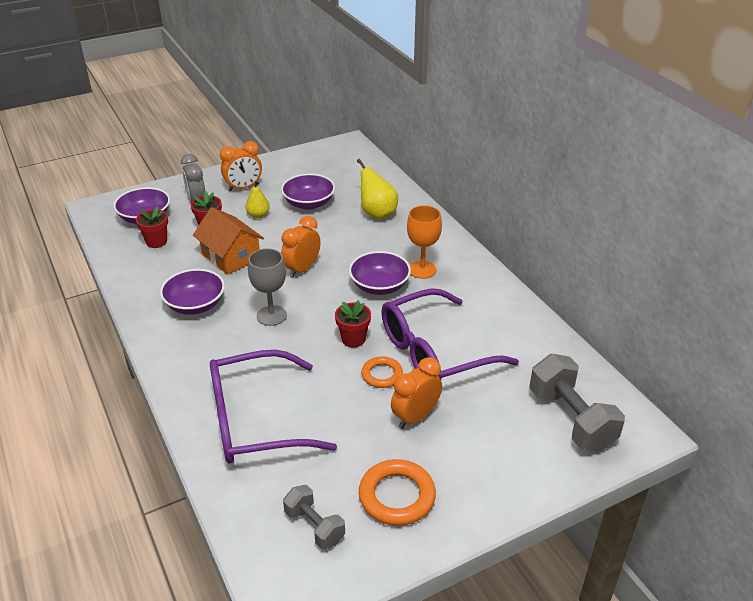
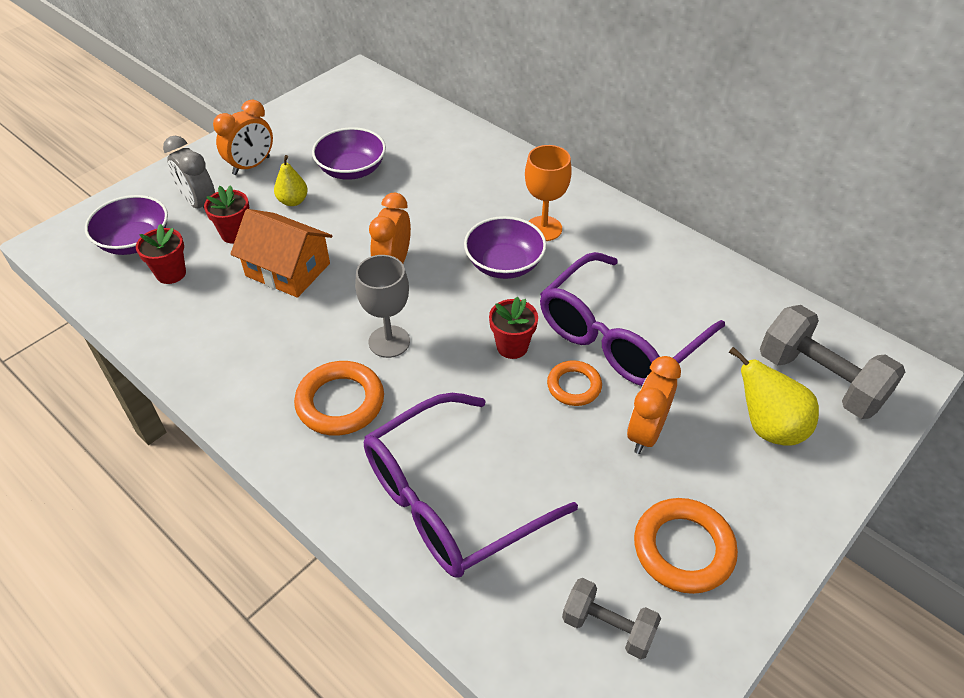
camera: 20 degrees left, 10 degrees up
purple bowl [160,269,225,315] -> none
yellow pear [357,159,398,219] -> yellow pear moved to [729,347,819,446]
none -> orange ring [294,361,384,436]

